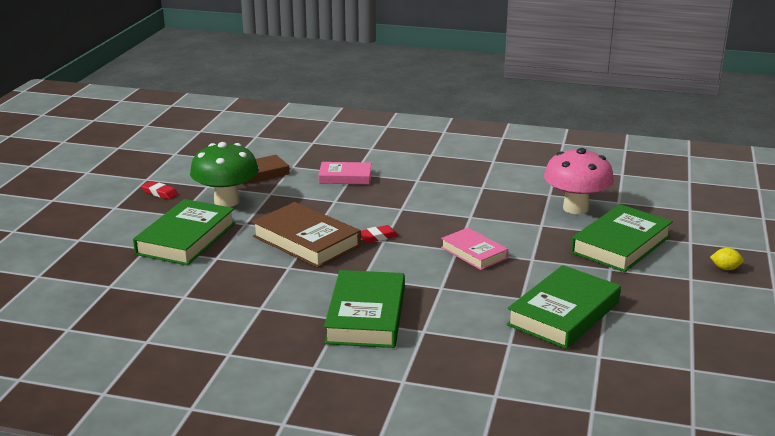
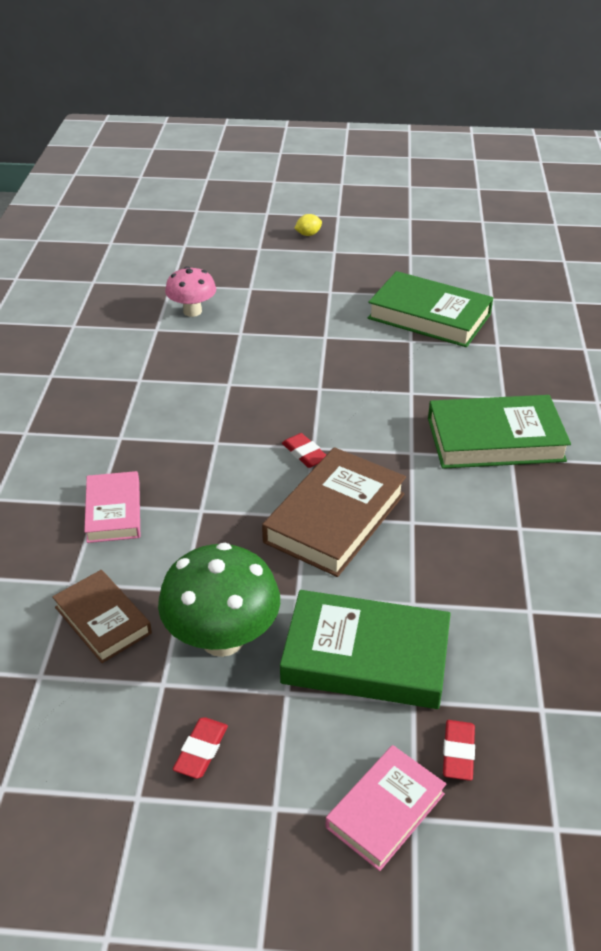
camera: 100 degrees left, 15 degrees up
pink book [441,228,508,270] -> pink book moved to [325,745,446,871]
pink mushroom [544,148,614,214] -> pink mushroom [165,266,216,317], size x0.62
green book [571,204,673,272] -> none
yellow lemon [710,248,744,270] -> yellow lemon turned 60 degrees clockwise [294,214,322,236]
none -> red eraser [443,720,475,781]

